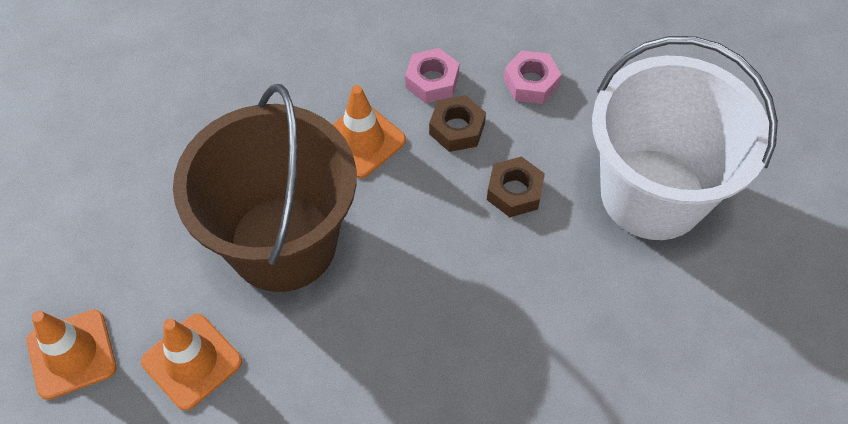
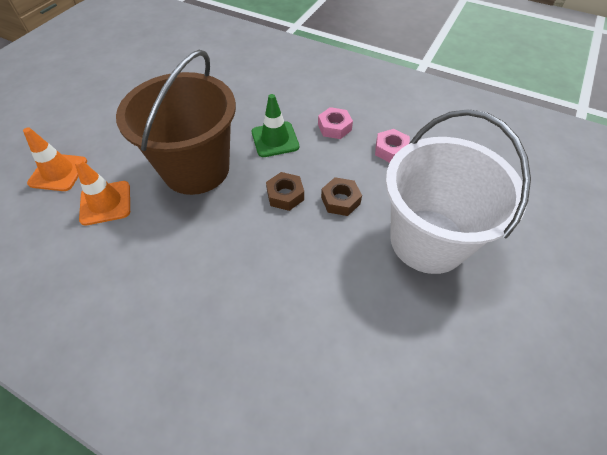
camera: 30 degrees right, 5 degrees down
orange traffic cone [332,85,406,178] -> green traffic cone [252,94,299,157]
brown nut [429,95,486,152] -> brown nut moved to [266,172,304,211]

